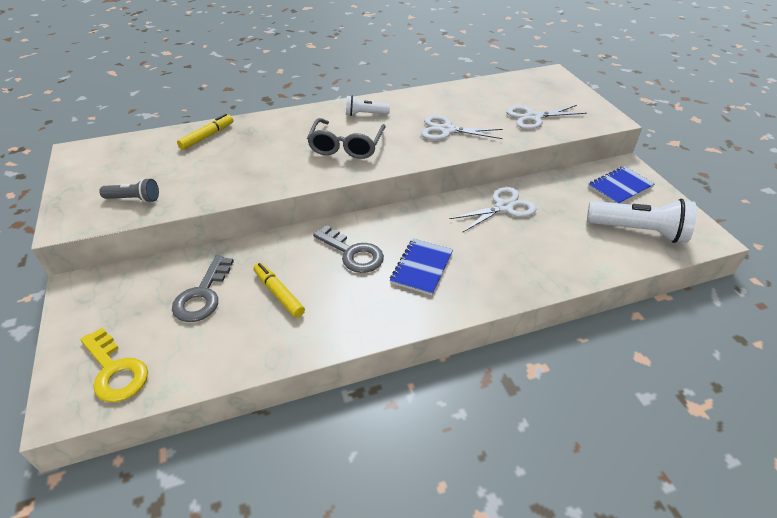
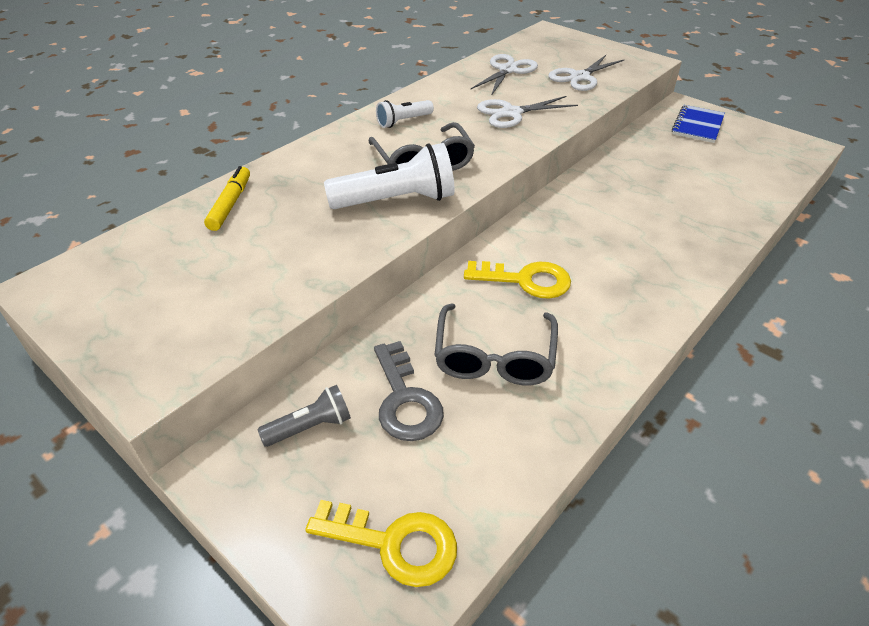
camera: 30 degrees left, 0 degrees up
grey flashlight [99,178,159,203] -> grey flashlight moved to [257,385,351,447]
yellow marker [254,263,305,318] -> grey glasses [434,303,558,386]
grey key [313,225,384,273] -> yellow key [464,261,571,299]
blue notebook [390,239,453,295] -> none
white scissors [450,187,537,233] -> white scissors moved to [471,54,538,96]
white flashlight [587,199,697,243] -> white flashlight moved to [324,143,455,209]

